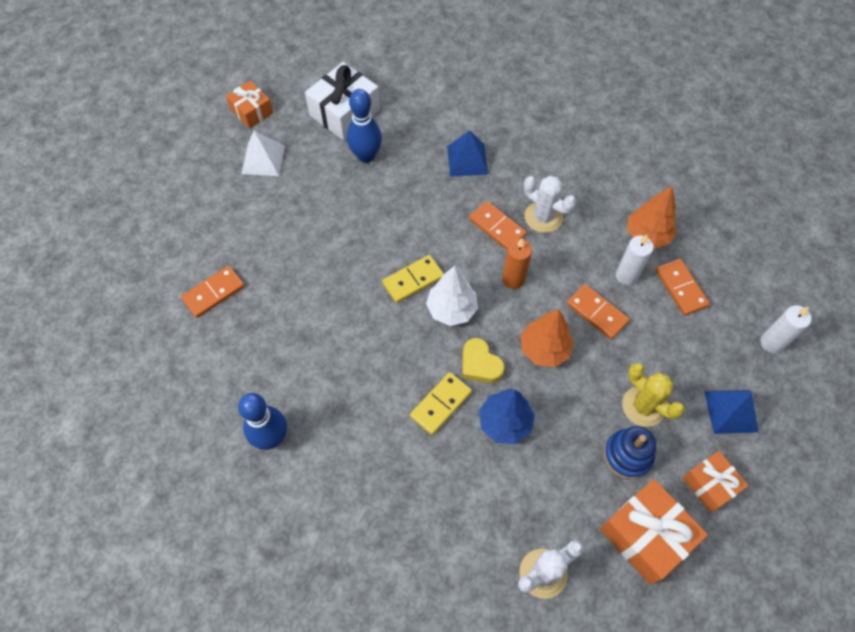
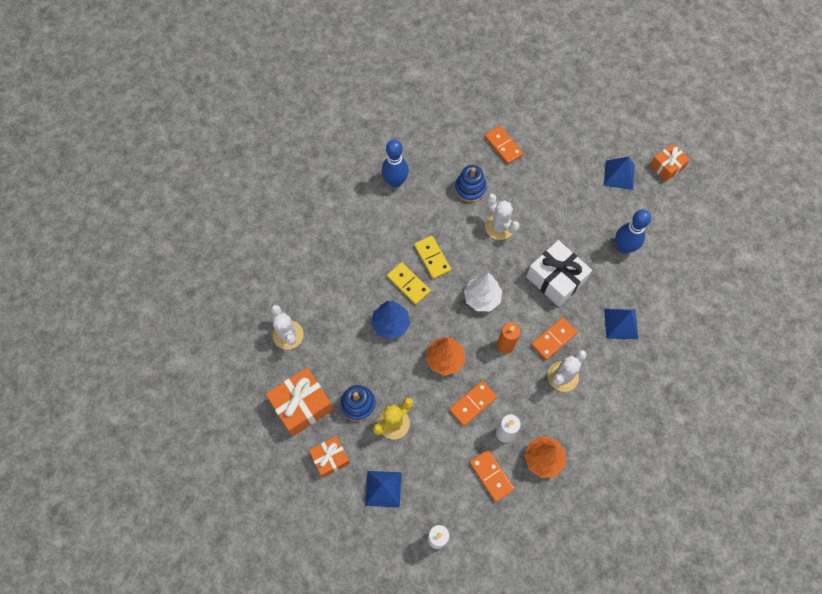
camera: 95 degrees right, 5 degrees up
white pyramid [241,130,285,176] -> blue pyramid [604,157,635,190]
white gift [305,62,380,140] -> white gift moved to [526,240,592,307]
yellow domino [382,255,444,303] -> yellow domino moved to [414,236,451,279]
yellow heart [462,338,505,383] -> none
orange domino [656,259,710,316] -> orange domino turned 75 degrees clockwise [469,450,514,502]
none -> blue stacking toy [455,165,487,202]
none -> white cactus [485,194,520,240]

